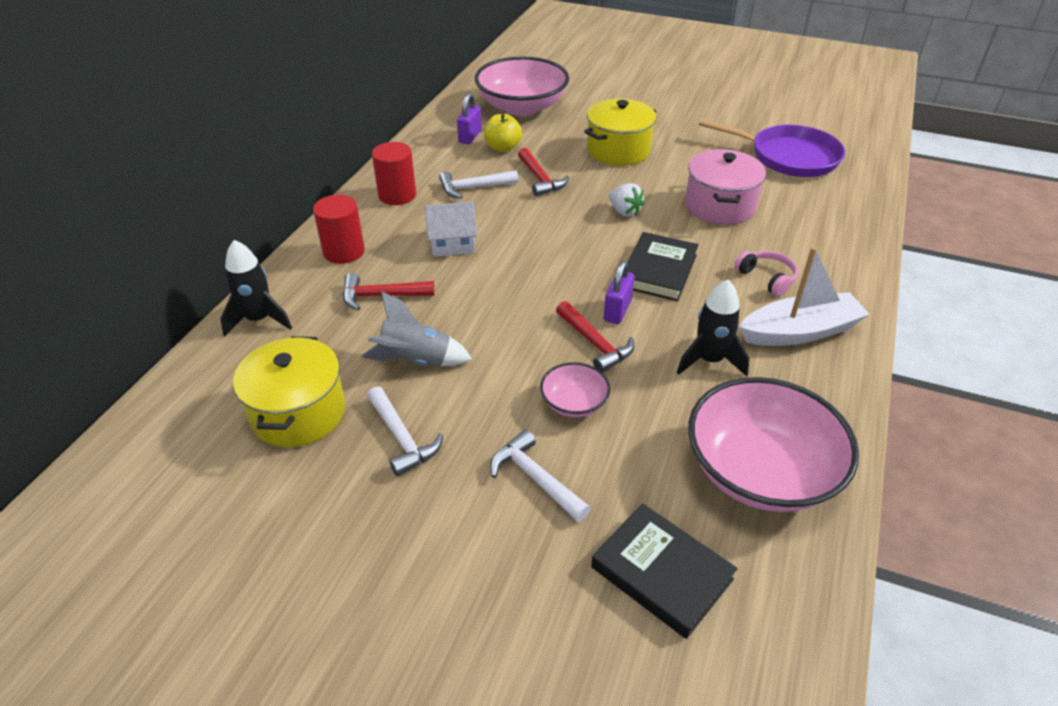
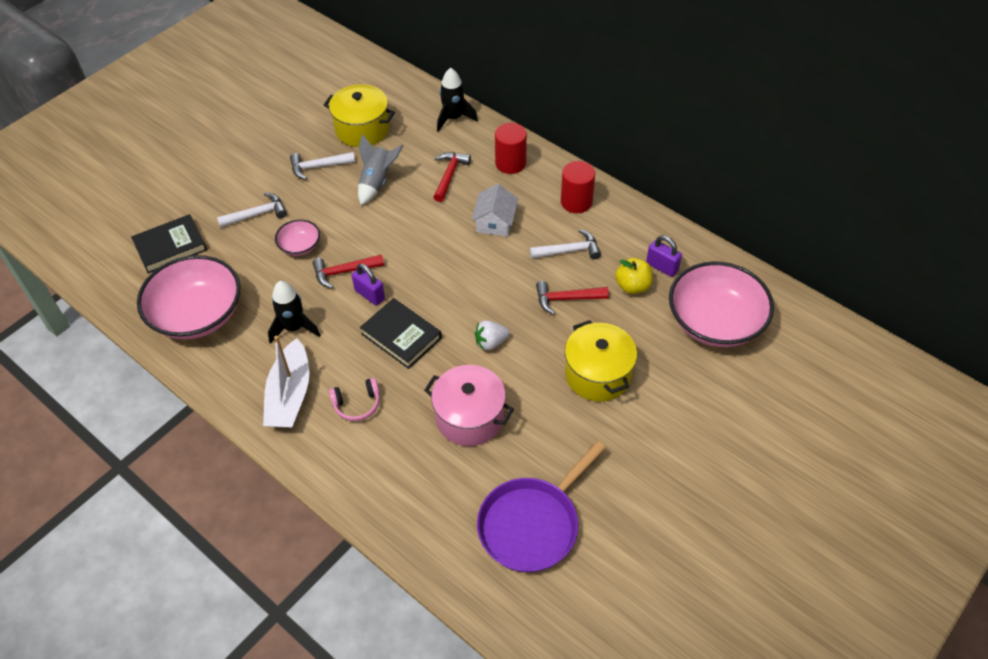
camera: 110 degrees right, 10 degrees up
white hammer [439,170,518,199] -> white hammer turned 75 degrees clockwise [530,229,601,259]

